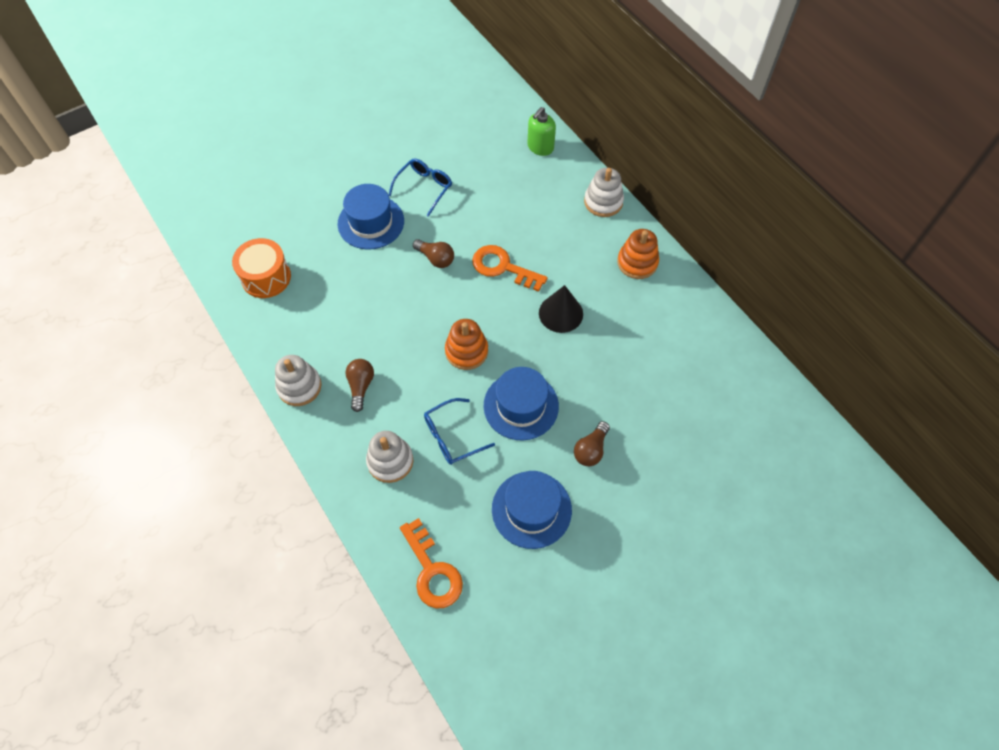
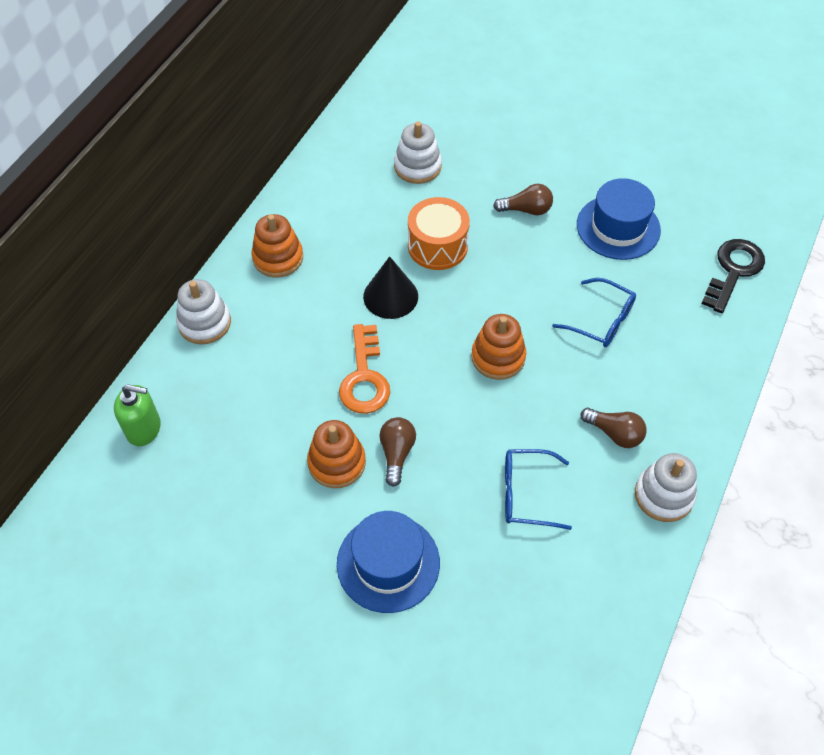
camera: 120 degrees left, 5 degrees down
orange drum [232,238,291,298] -> orange drum moved to [408,197,470,270]
brown light bulb [345,359,374,412] -> brown light bulb turned 120 degrees counterclockwise [580,408,646,448]
white stacking toy [366,431,413,483] -> white stacking toy moved to [394,121,442,184]
blue glasses [389,158,452,217] -> blue glasses moved to [505,449,572,530]
orange key [400,518,463,609] -> black key [701,239,765,313]
blue hat [484,367,559,440] -> none
none -> orange stacking toy [307,420,366,488]

